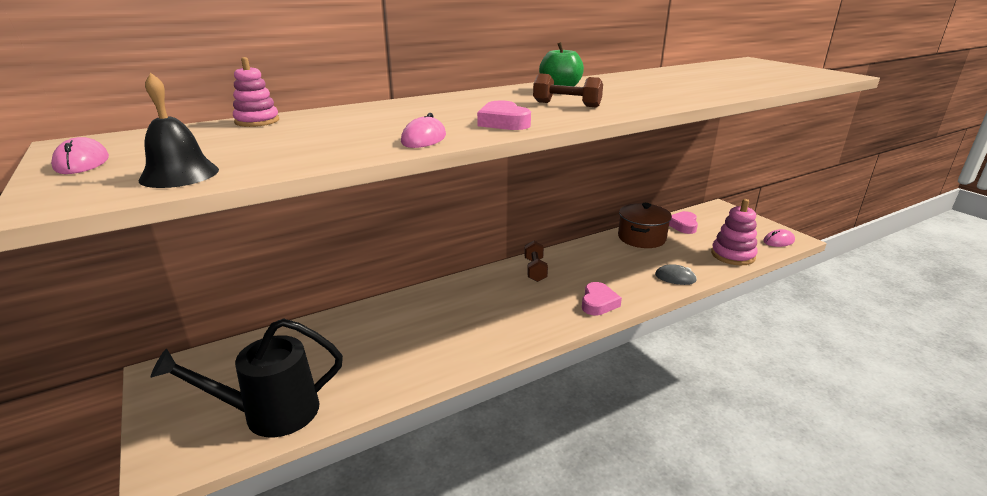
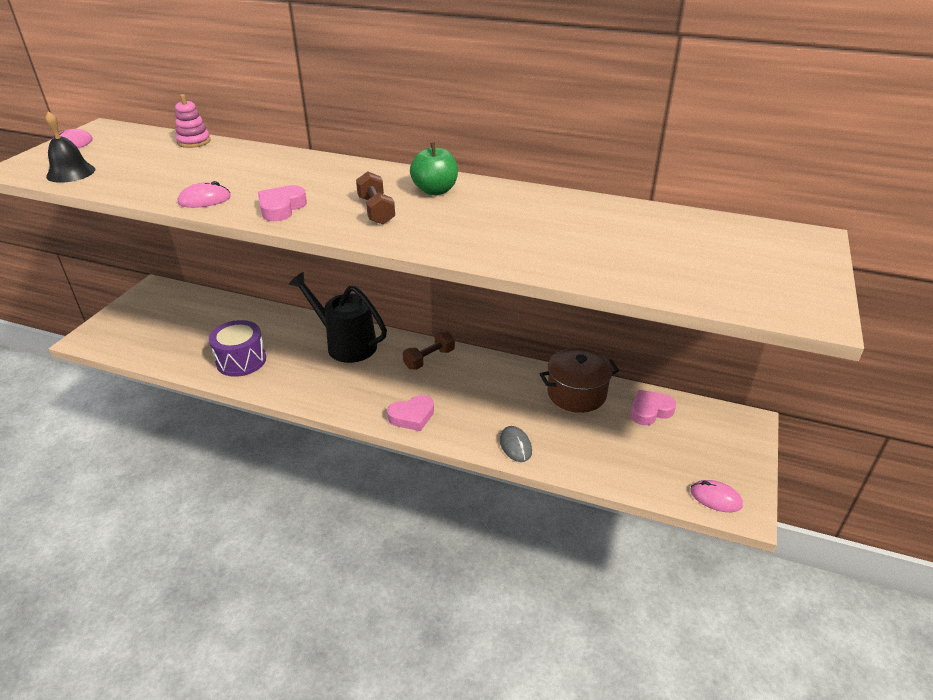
camera: 50 degrees right, 10 degrees up
black watering can [151,318,343,437] -> black watering can moved to [289,272,387,363]
pink stacking toy [711,199,758,265] -> none
none -> purple drum [209,320,266,377]

